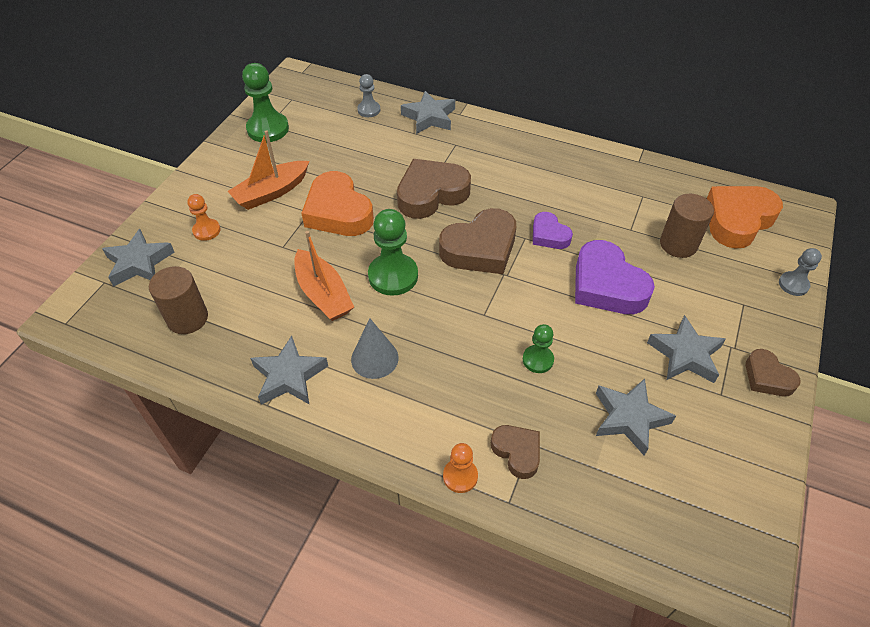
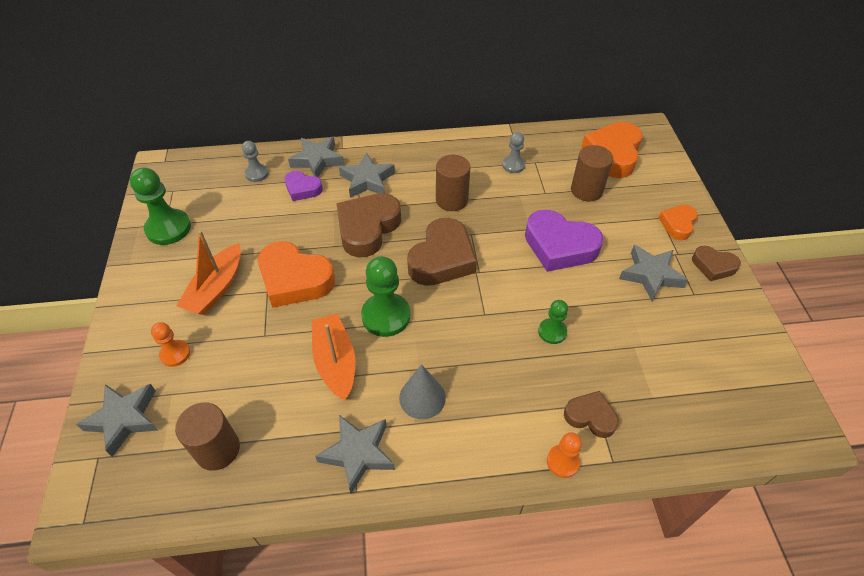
camera: 30 degrees left, 0 degrees up
orange boat [294,231,354,321] -> orange boat turned 135 degrees counterclockwise [312,314,355,400]
purple heart [533,212,573,249] -> purple heart moved to [285,171,323,201]
grey star [596,378,676,456] -> grey star moved to [339,153,395,198]
grey pawn [779,248,822,296] -> grey pawn moved to [502,132,525,173]
none -> brown cylinder [436,155,470,211]
none -> orange heart [658,205,698,240]

